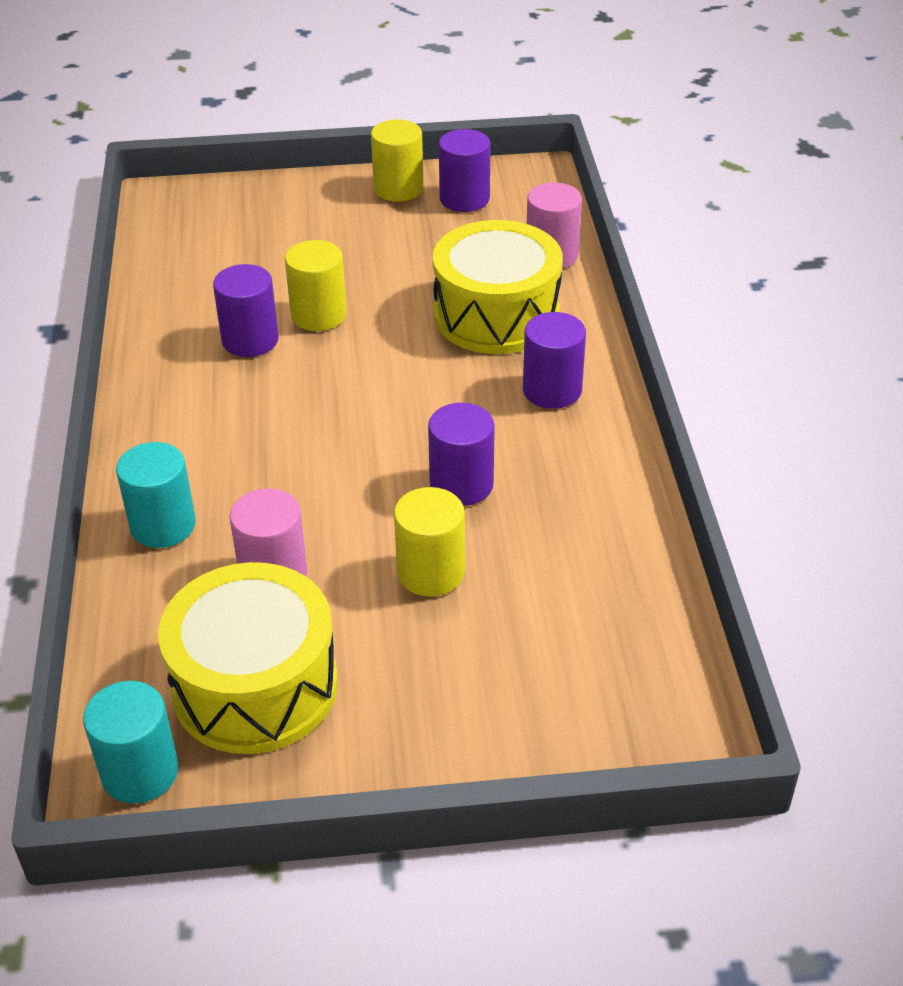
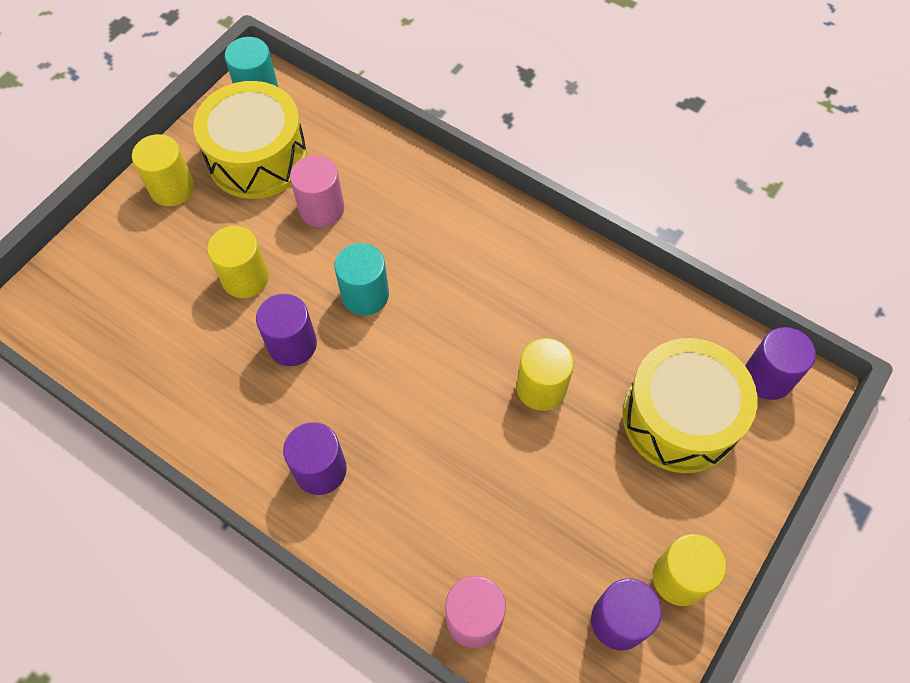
camera: 130 degrees right, 20 degrees up
turquoise cylinder [116,442,196,548] -> turquoise cylinder moved to [334,243,389,316]
purple cylinder [213,264,279,357] -> purple cylinder moved to [745,327,816,400]
yellow drum [433,220,563,354] -> yellow drum moved to [622,338,758,473]
none -> yellow cylinder [132,134,194,206]

